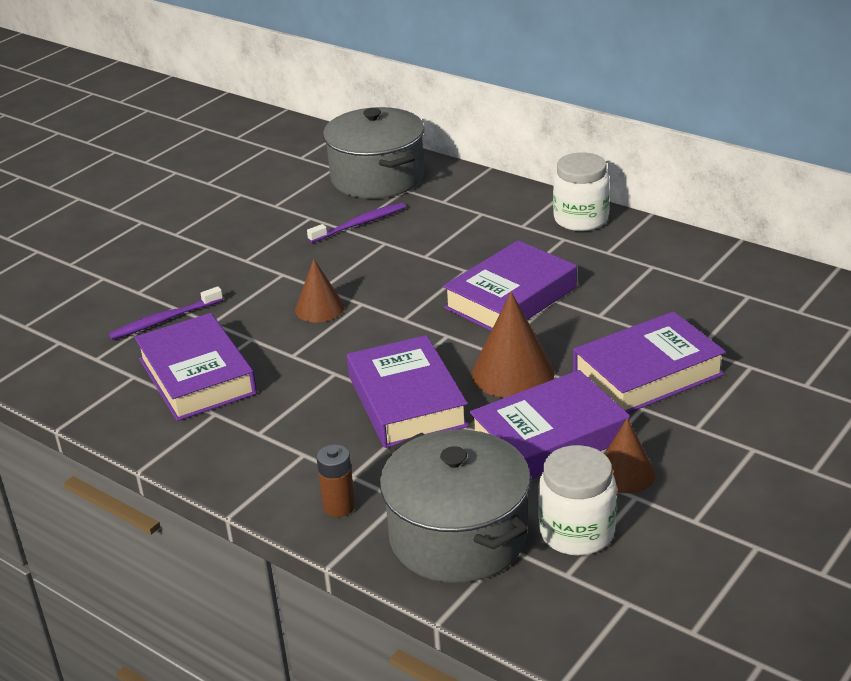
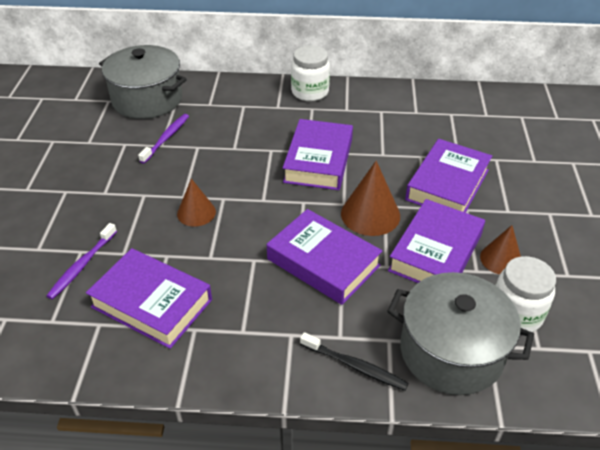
camera: 35 degrees left, 10 degrees up
brown battery [317,444,355,517] -> black toothbrush [300,332,409,391]

